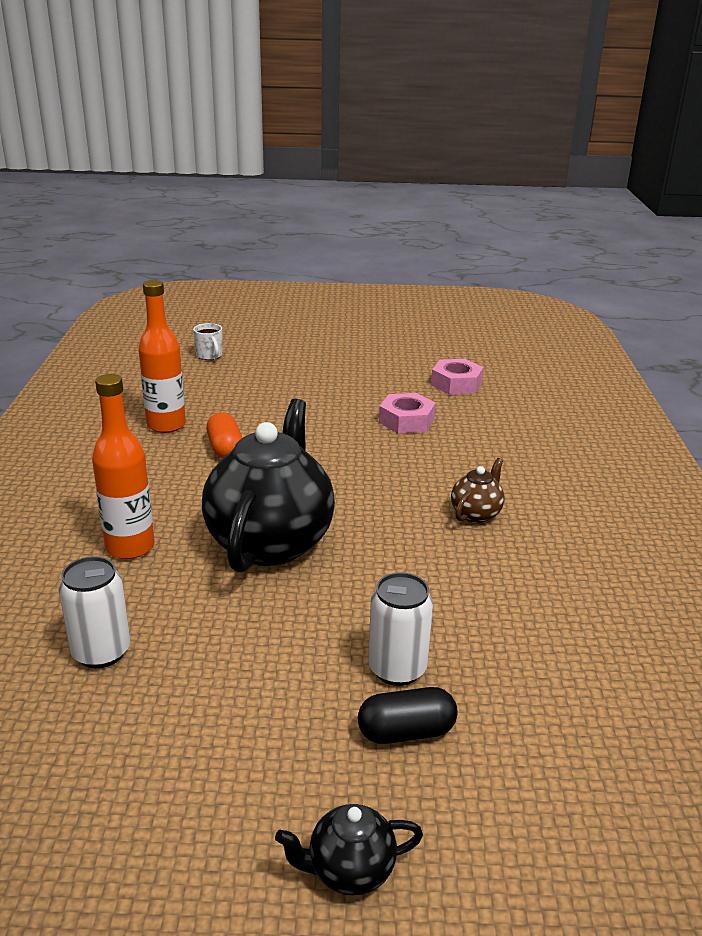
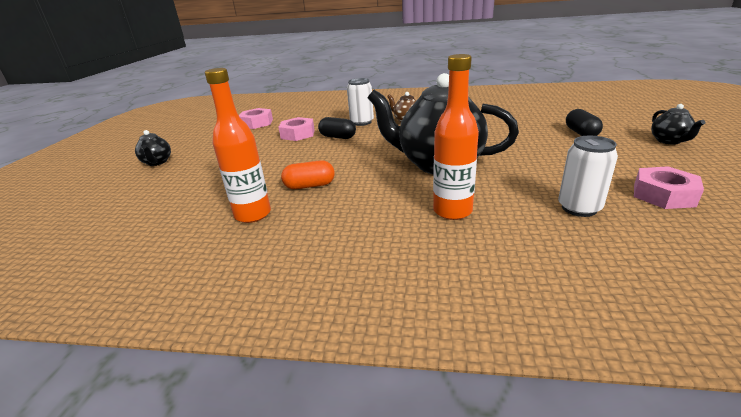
camera: 80 degrees left, 0 degrees up
white mug [193,323,223,360] -> none
white can [368,572,433,686] -> white can moved to [347,78,374,126]
none -> black teapot [135,130,171,166]
none -> black capsule [318,117,356,139]
none -> pink nut [634,166,704,209]

